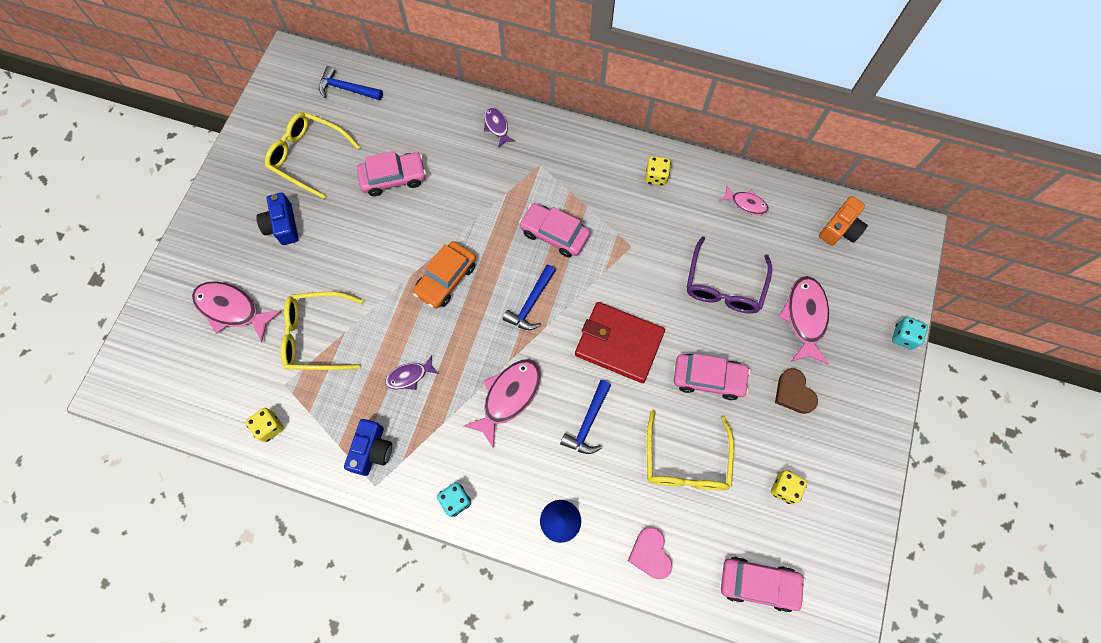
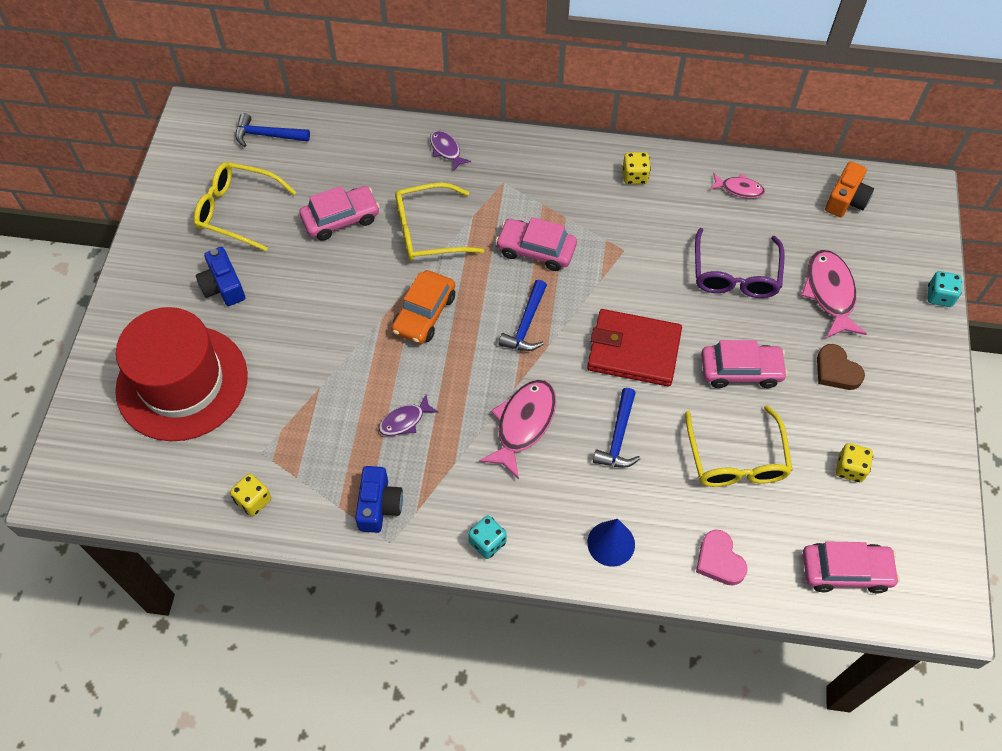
camera: 10 degrees left, 10 degrees down
pink fish [192,281,282,342] -> red hat [115,307,248,441]
yellow glasses [281,292,364,370] -> yellow glasses moved to [395,183,484,261]

